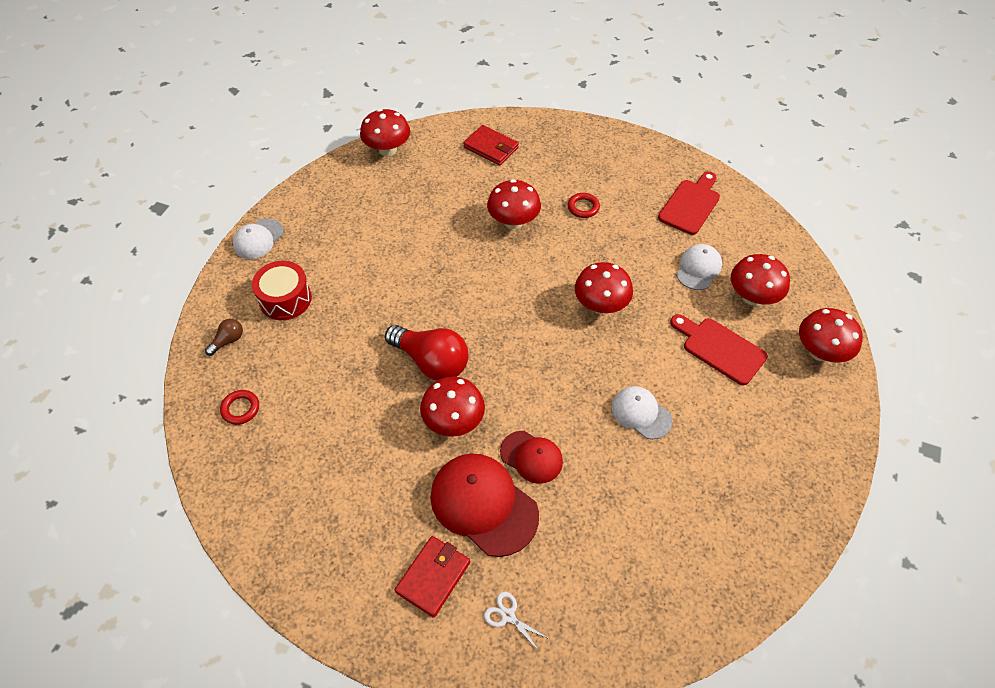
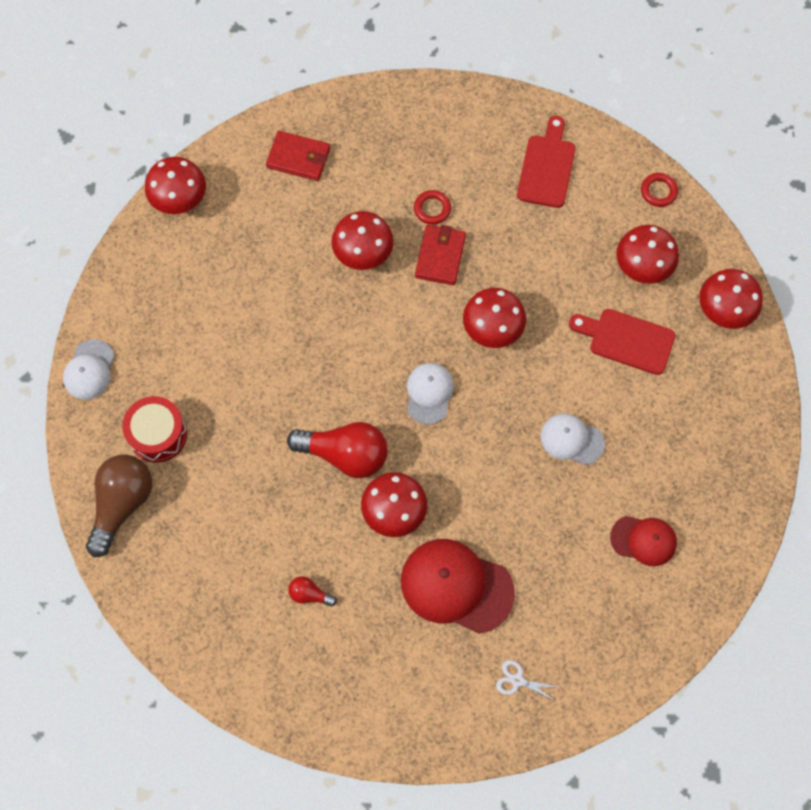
camera: 20 degrees left, 15 degrees up
brown light bulb [205,319,243,356] -> brown light bulb [86,455,152,557], size x2.15
red ring [220,390,259,425] -> red ring moved to [641,173,678,207]
red wallet [395,536,470,618] -> red wallet moved to [415,225,466,285]
red cap [500,431,563,484] -> red cap moved to [610,516,677,566]
white cap [676,244,722,290] -> white cap moved to [407,363,454,424]
none -> red light bulb [288,576,337,607]

